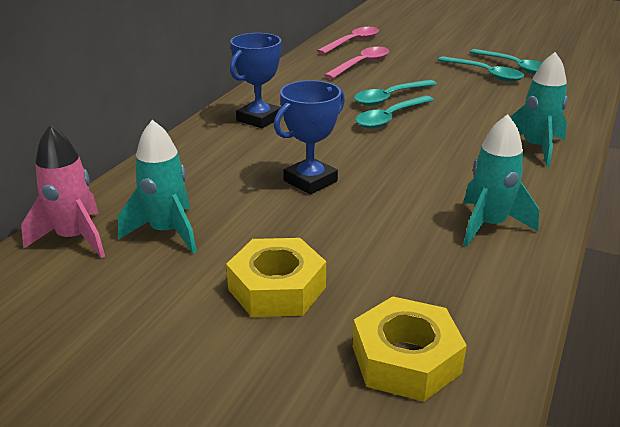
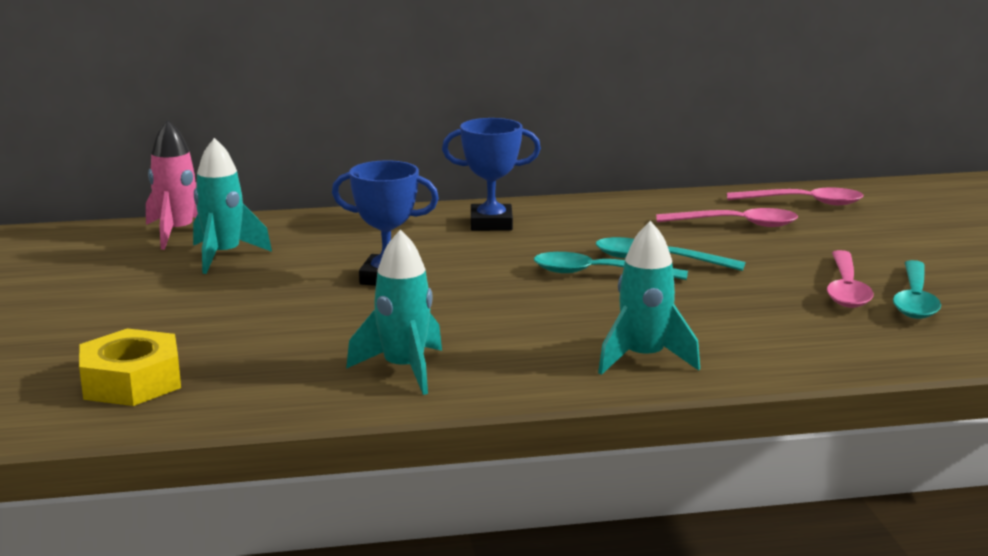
camera: 55 degrees right, 10 degrees down
yellow nut [226,238,326,317] -> none
turquoise spoon [438,56,525,82] -> pink spoon [827,250,874,308]

